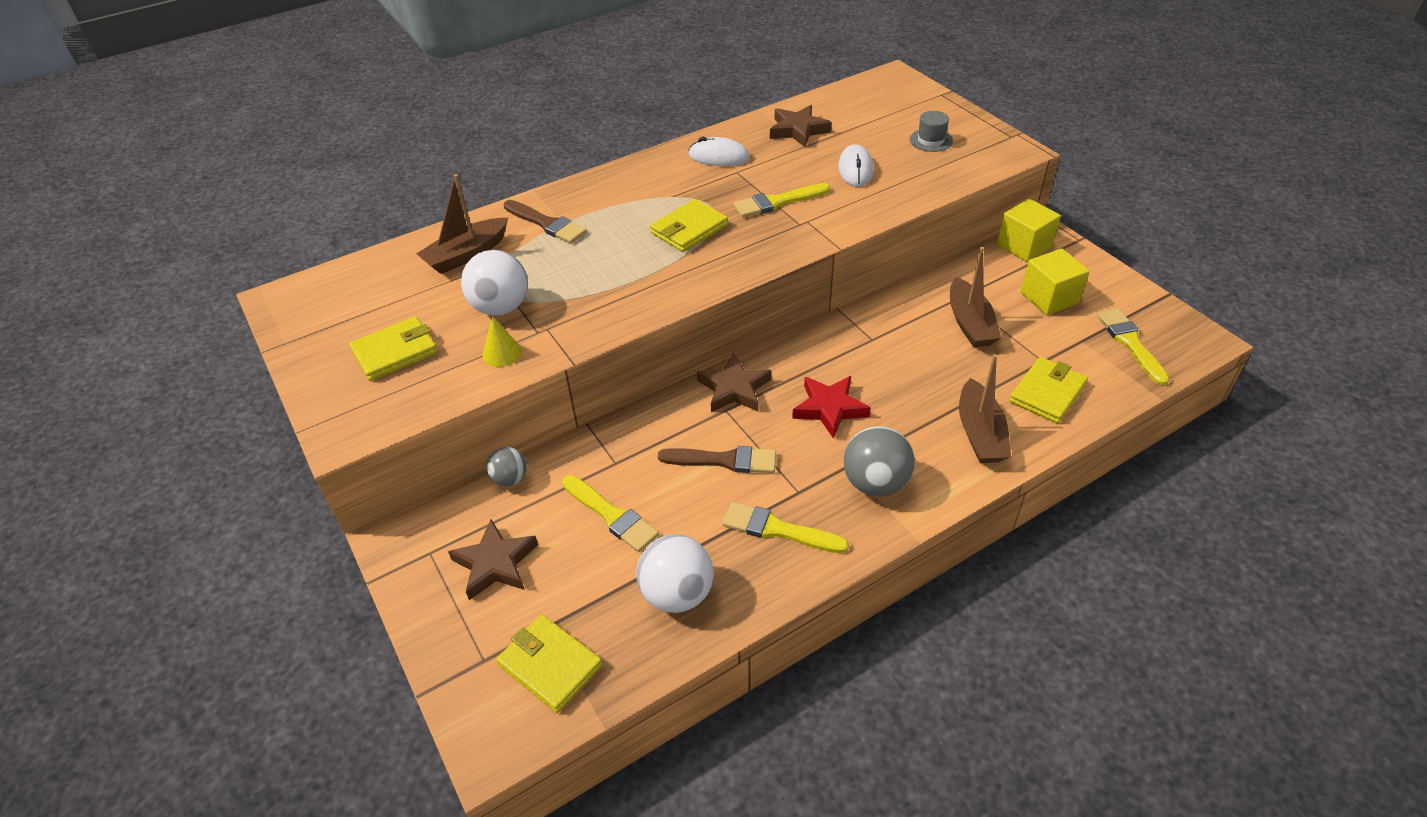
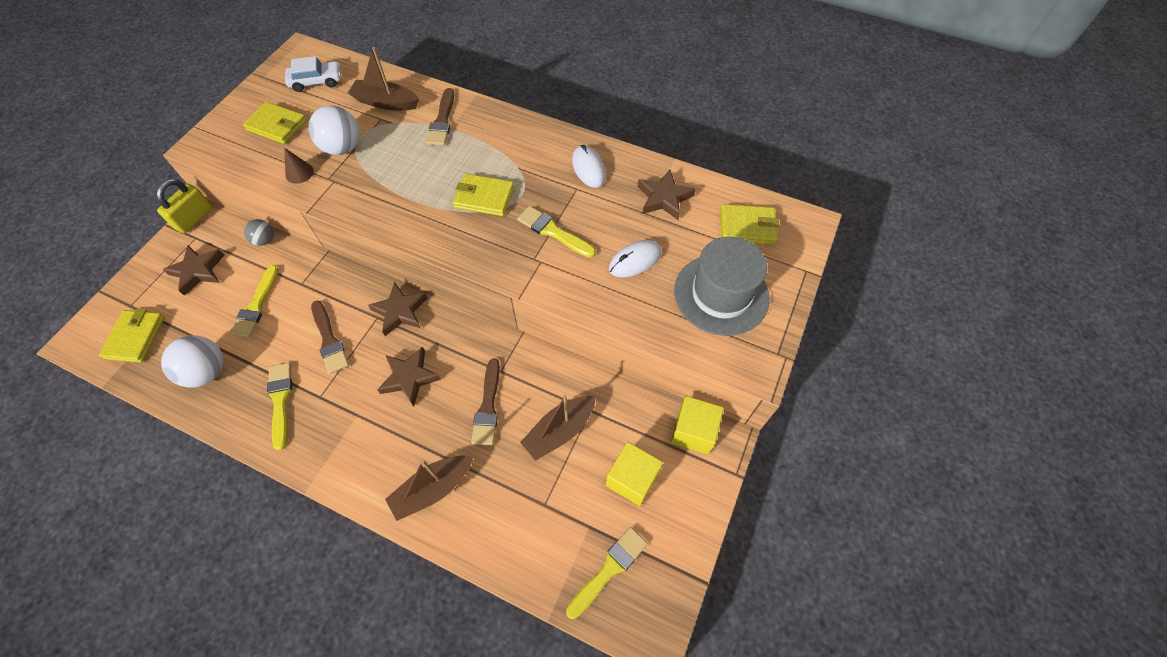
camera: 55 degrees right, 15 degrees up
yellow cone [483,316,522,367] -> brown cone [284,148,314,184]
red star [792,376,871,439] -> brown star [377,347,441,406]
grey ball [843,426,915,496] -> none
grey hat [910,111,953,152] -> grey hat [674,236,770,336], size x2.21
yellow wallet [1009,357,1088,423] -> yellow wallet moved to [720,204,779,245]
none -> yellow padlock [156,179,213,233]
none -> white car [285,56,341,92]
none -> brown brush [471,358,500,445]

